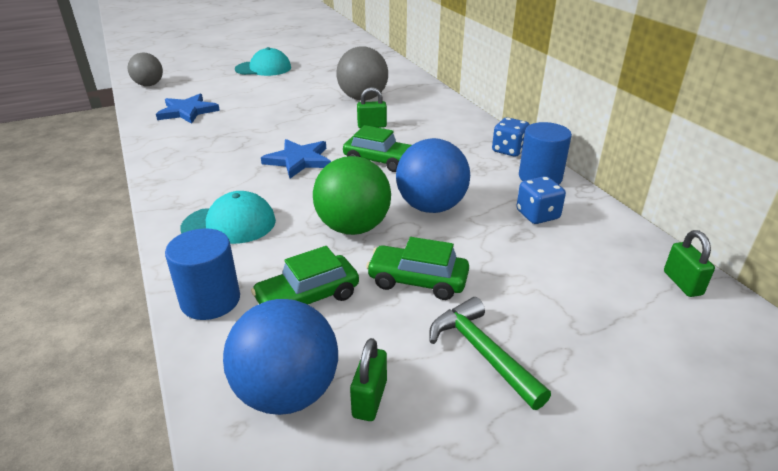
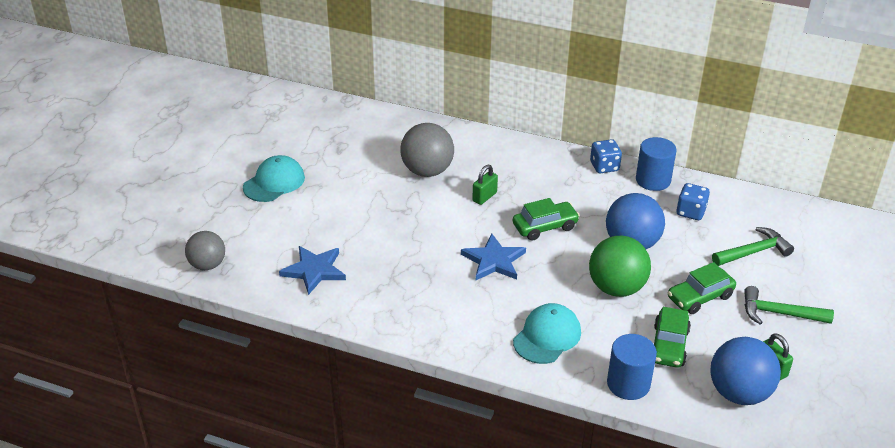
camera: 45 degrees left, 5 degrees up
green padlock [664,230,715,297] -> none
none -> green hammer [712,227,794,266]

